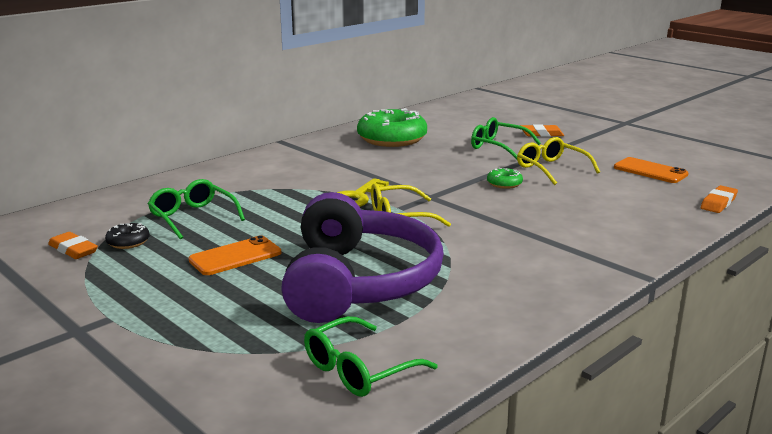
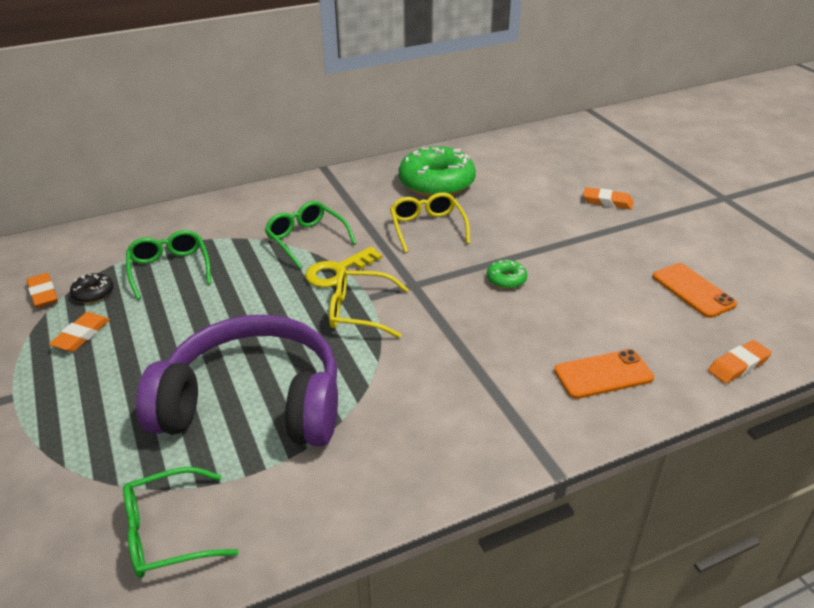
camera: 20 degrees right, 15 degrees up
orange phone [189,235,282,275] -> orange phone moved to [554,349,654,399]
purple headphones [281,192,444,323] -> purple headphones turned 105 degrees counterclockwise [136,315,338,447]
green glasses [471,117,541,159] -> green glasses moved to [265,201,356,269]
yellow glasses [517,137,600,185] -> yellow glasses moved to [390,192,470,253]
none -> orange eraser [49,312,110,352]

